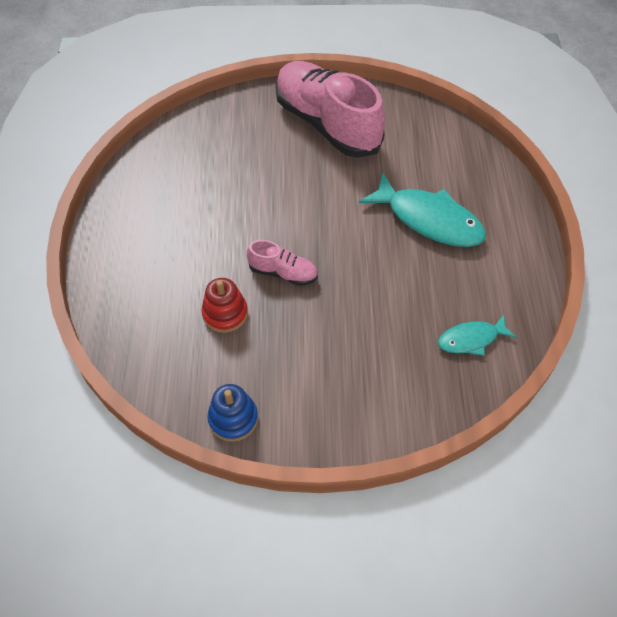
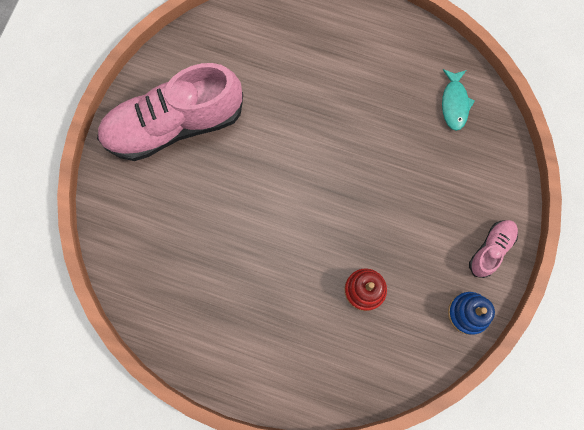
camera: 70 degrees left, 20 degrees up
pink shoe [247,240,318,286] -> pink shoe moved to [469,220,518,278]
turquoise fish [359,172,486,247] -> none

